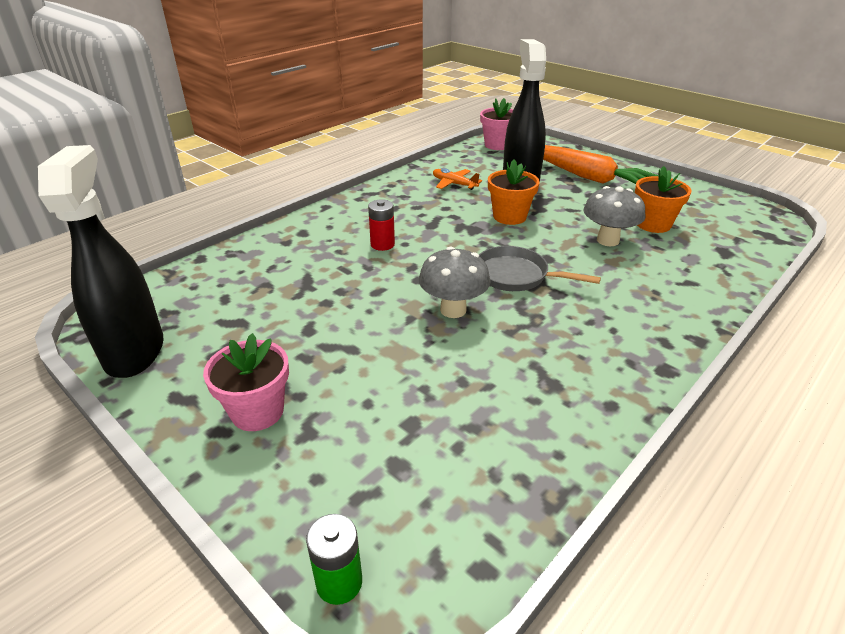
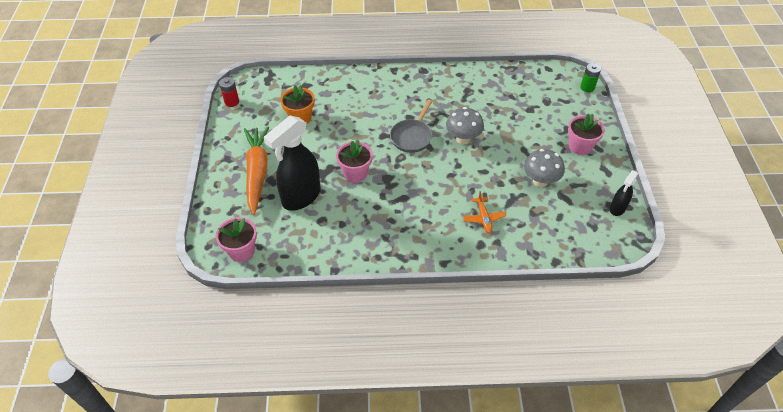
camera: 135 degrees left, 15 degrees up
black spray bottle [38,145,163,378] -> black spray bottle [610,170,639,216], size x0.51
red battery [368,199,395,251] -> red battery moved to [219,77,239,107]
orange plane [433,168,482,190] -> orange plane moved to [463,191,506,233]
grey pan [479,246,601,291] -> grey pan turned 45 degrees clockwise [390,99,433,153]
orange flower pot [488,160,540,225] -> pink flower pot [336,140,373,183]
grey mushroom [583,186,645,246] -> grey mushroom moved to [524,149,565,187]

